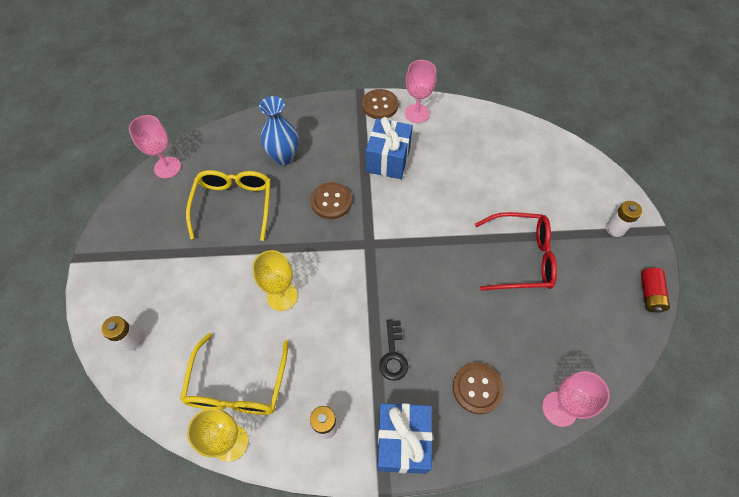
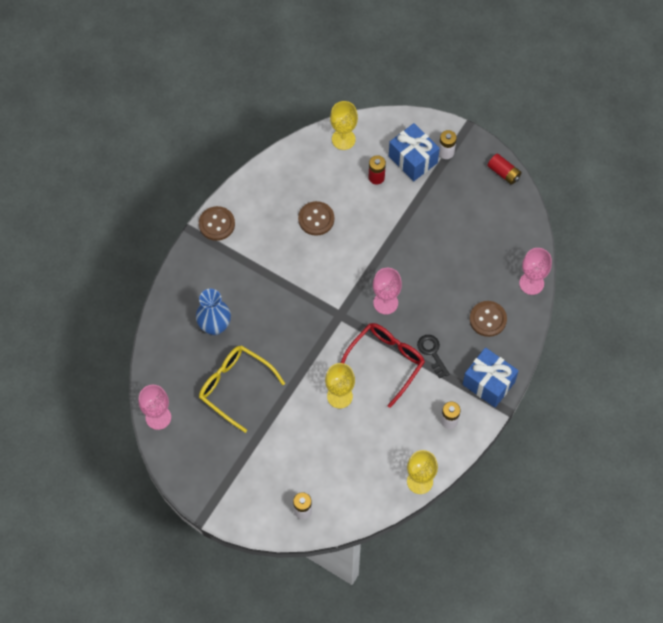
camera: 55 degrees left, 5 degrees up
yellow glasses [180,333,289,415] -> none
brown button [311,182,352,219] -> brown button moved to [298,201,334,236]
blue gift [366,117,413,179] -> blue gift moved to [389,123,440,181]
black key [379,320,408,381] -> black key turned 150 degrees counterclockwise [417,335,449,379]
pink goblet [405,60,437,123] -> pink goblet moved to [373,268,402,315]
red glasses [475,212,557,291] -> red glasses moved to [341,323,425,408]
none -> yellow goblet [330,101,358,150]
none -> red battery [368,155,386,184]

